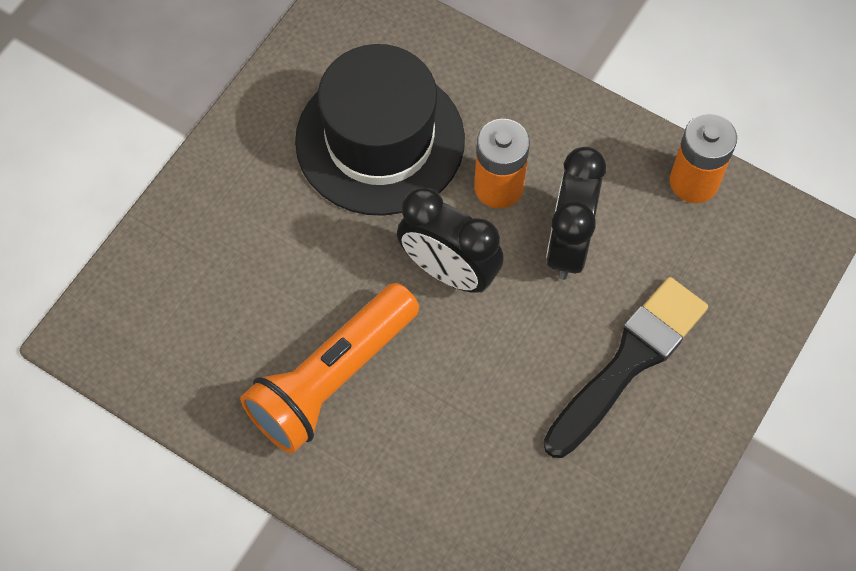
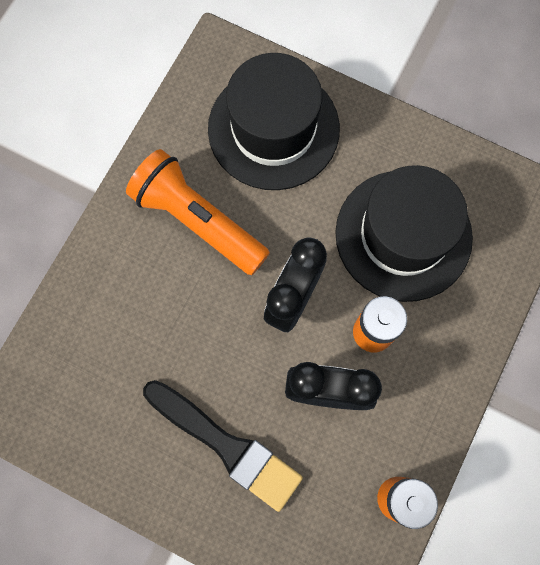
camera: 85 degrees right, 10 degrees up
none -> black hat [208,53,340,190]

